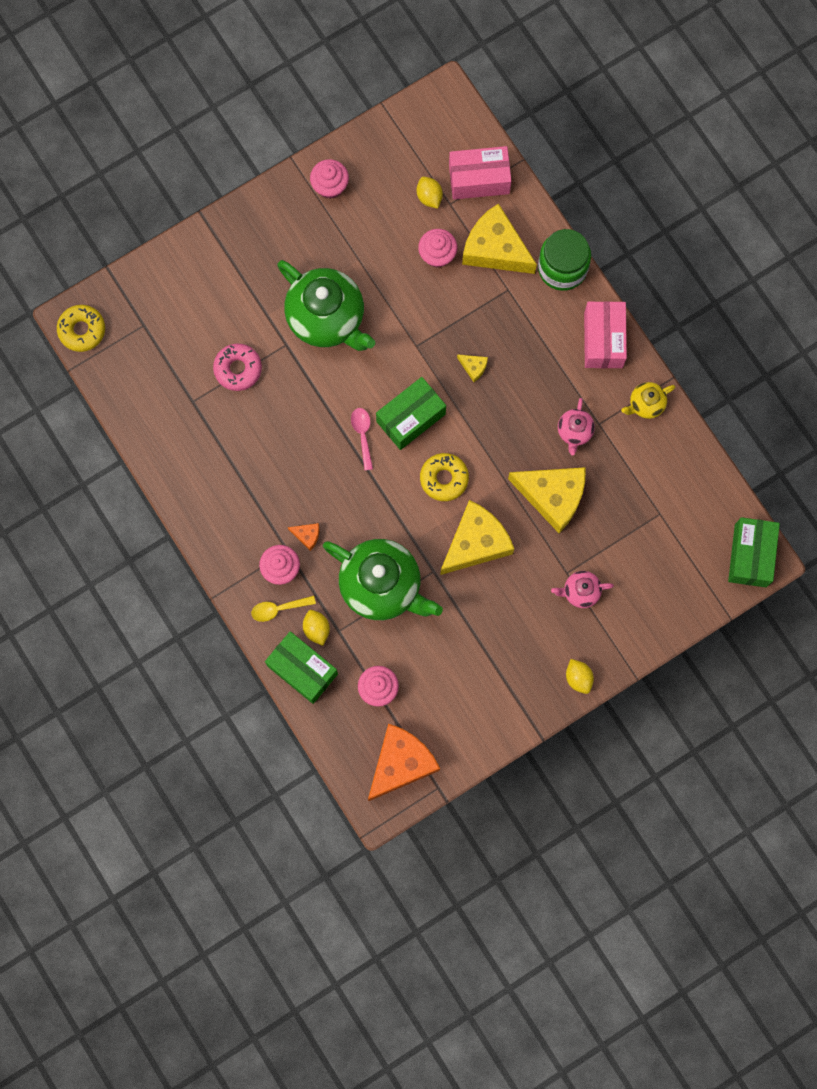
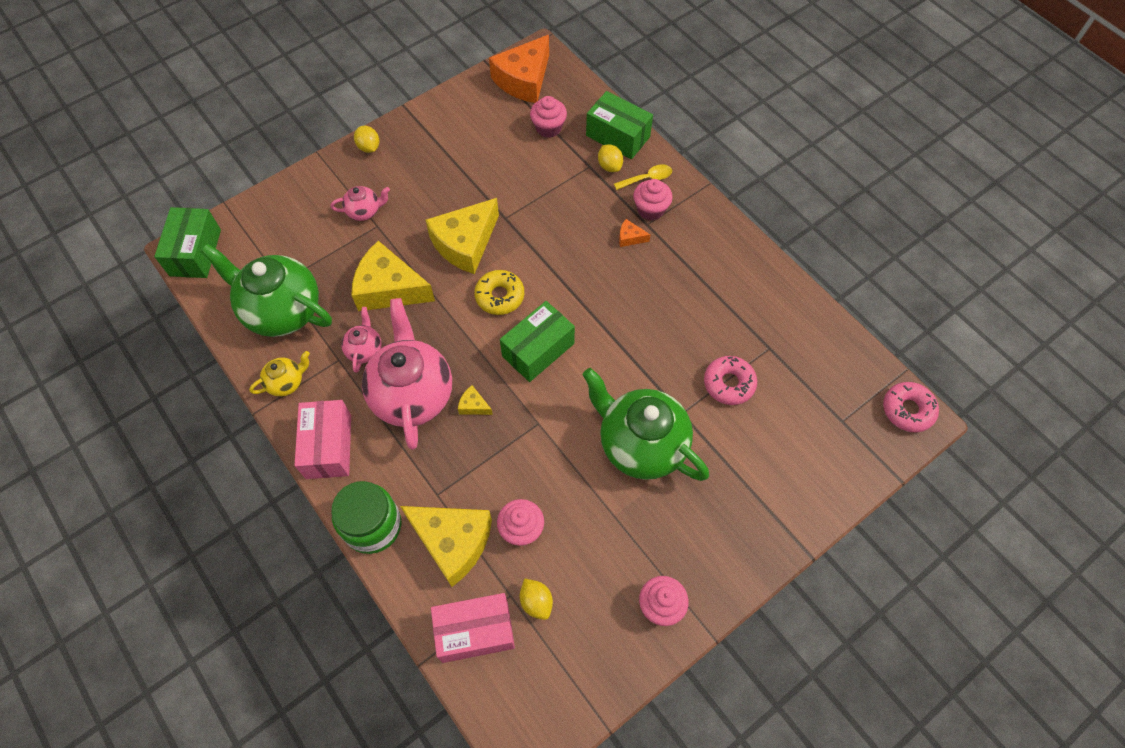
camera: 175 degrees right, 15 degrees down
yellow donut [57,305,105,352] -> pink donut [883,382,939,432]
green teapot [323,539,443,620] -> green teapot moved to [200,244,332,337]
pink spoon [351,408,373,471] -> none
none -> pink teapot [362,298,452,450]

